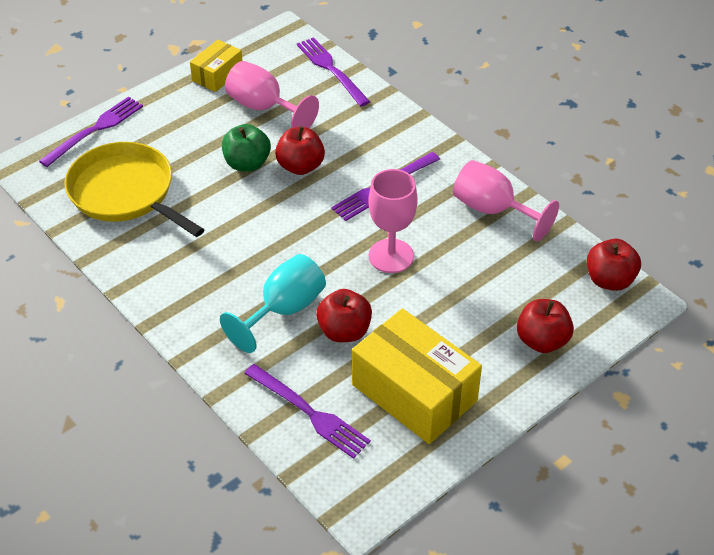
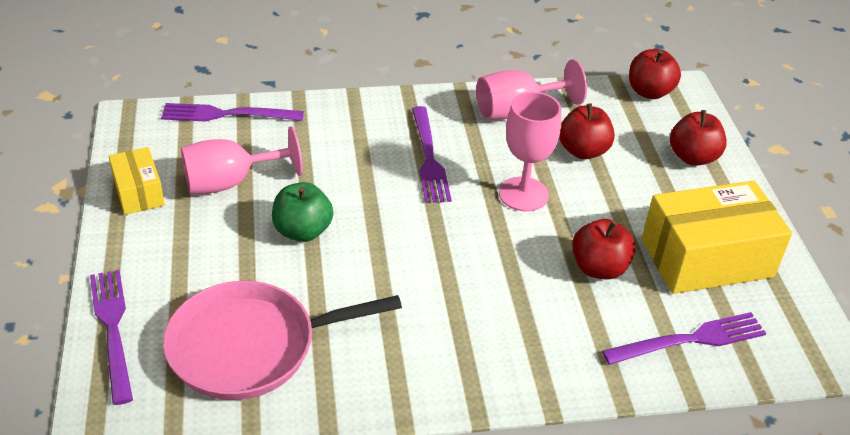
camera: 60 degrees left, 5 degrees down
yellow pan [64,142,205,237] -> pink pan [163,281,402,400]
turquoise goblet [220,254,326,353] -> none
red apple [275,126,325,175] -> red apple moved to [559,103,615,159]

